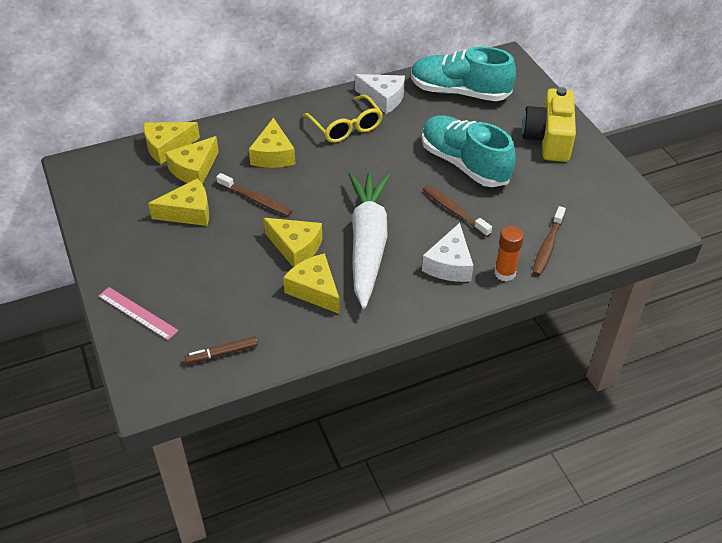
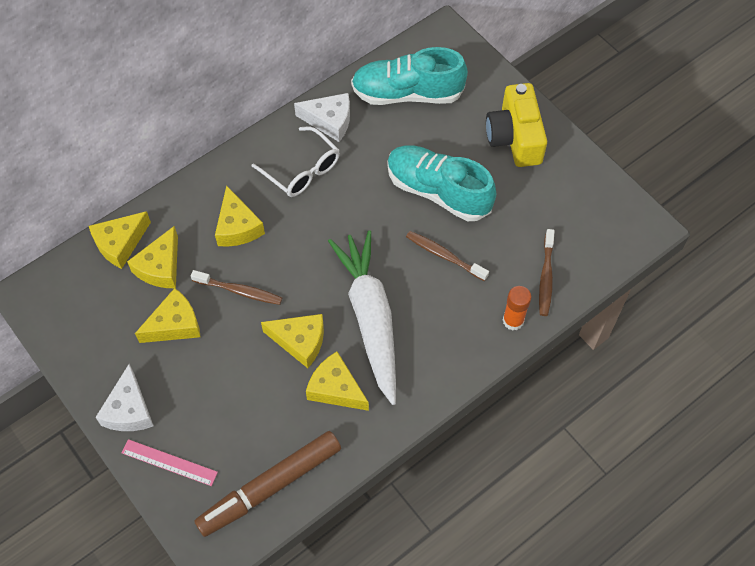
camera: 15 degrees left, 15 degrees up
brown marker [185,336,258,364] -> brown marker [194,431,341,537], size x2.21
yellow glasses [303,95,383,143] -> white glasses [252,126,340,197]
white cheese [422,223,473,282] -> white cheese moved to [95,364,154,431]

